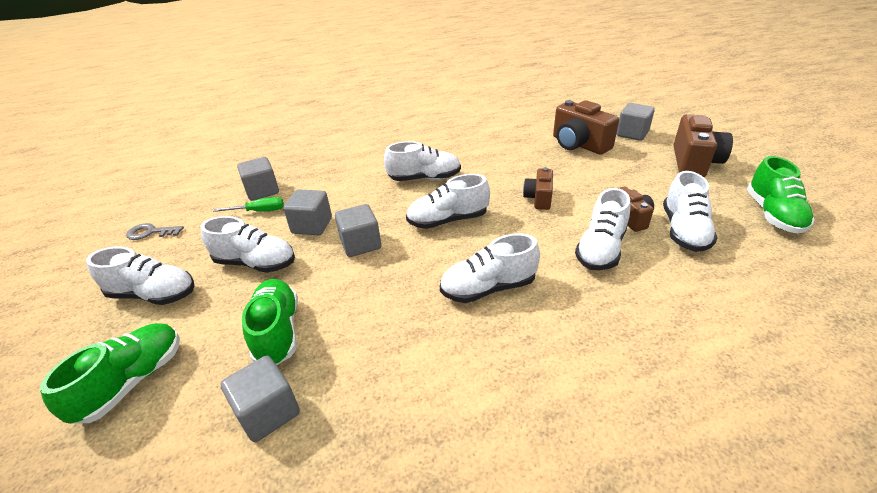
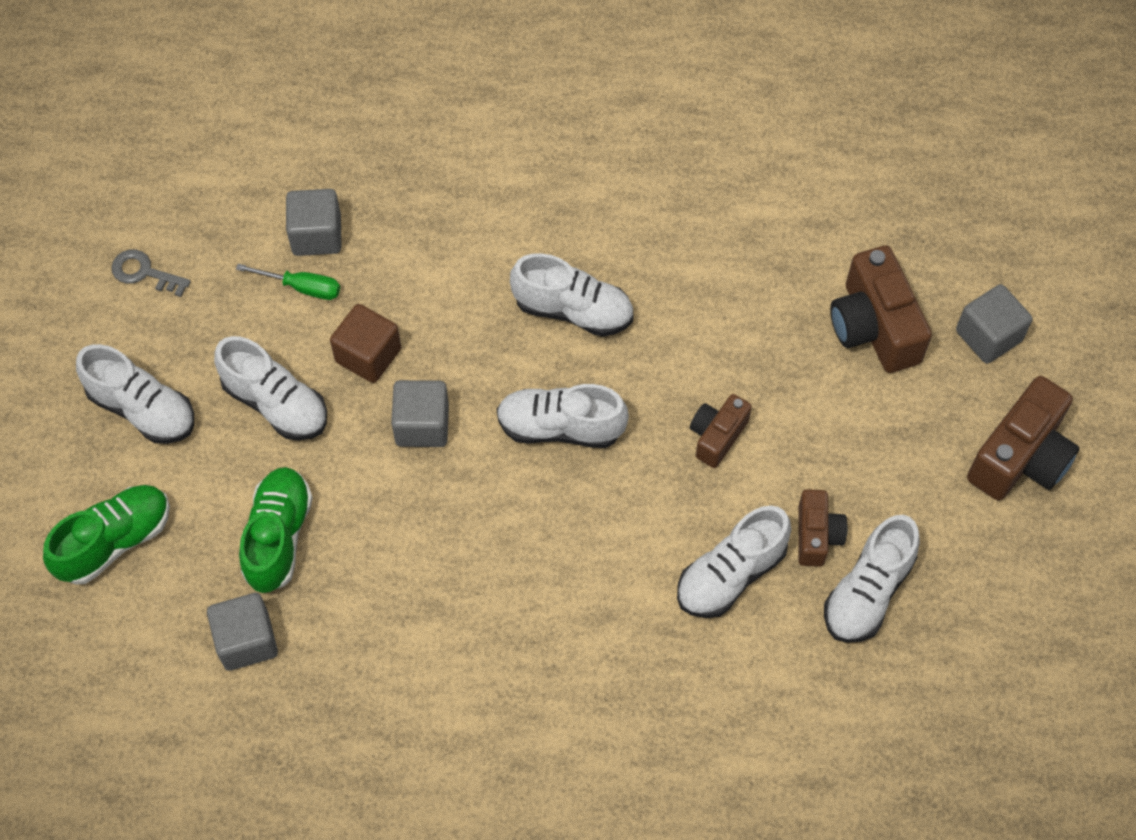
camera: 20 degrees right, 25 degrees up
grey cube [283,189,332,235] -> brown cube [330,304,401,383]
white shoe [440,233,540,303] -> none
green shoe [747,156,815,234] -> none

